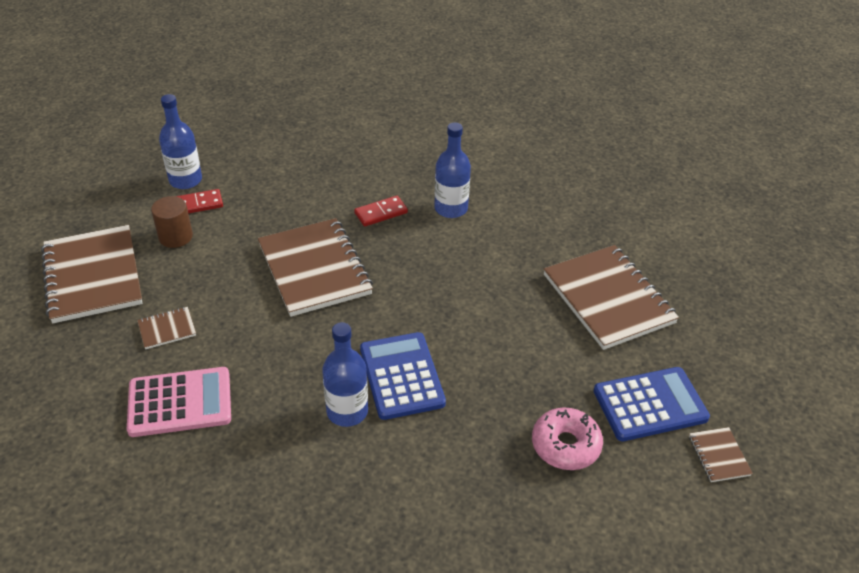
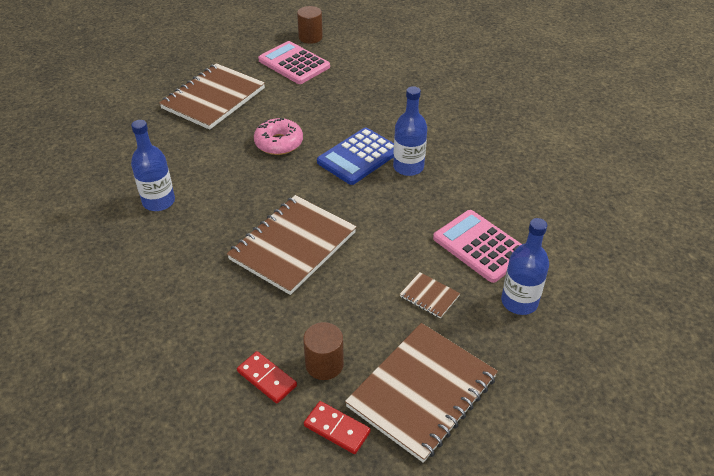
camera: 120 degrees left, 0 degrees up
blue bottle [159,94,202,189] -> blue bottle moved to [501,218,549,315]
red domino [354,196,408,227] -> red domino moved to [304,401,371,454]
pink donut [532,407,603,470] -> pink donut moved to [254,118,303,155]
blue calculator [594,367,710,441] -> pink calculator [258,41,330,84]
brown notebook [689,427,753,482] -> brown cylinder [297,6,323,44]

